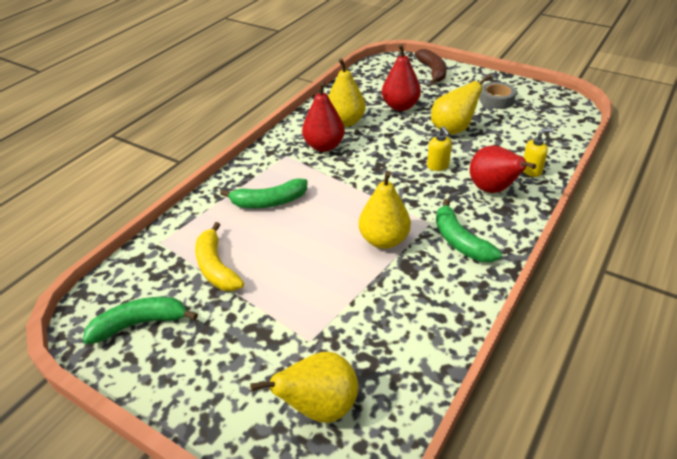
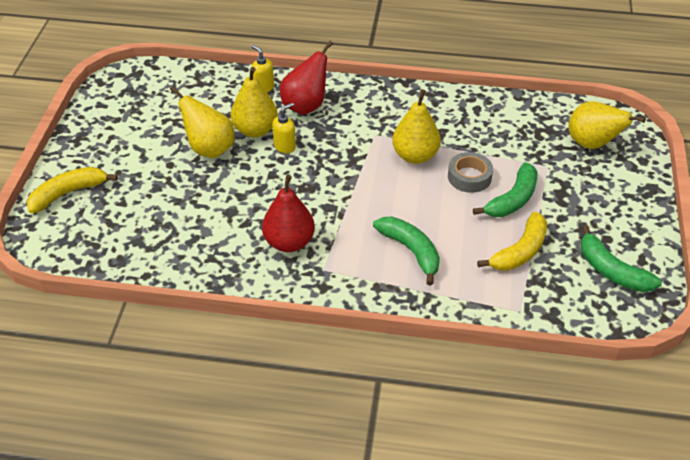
camera: 115 degrees left, 5 degrees up
yellow pear [328,58,366,127] -> yellow pear moved to [231,67,278,137]
red pear [382,44,421,111] -> none
brown banana [415,49,447,85] -> yellow banana [27,167,118,213]
green banana [436,199,502,262] -> green banana moved to [473,162,537,217]
grey tape [479,82,516,109] -> grey tape moved to [448,152,493,193]

